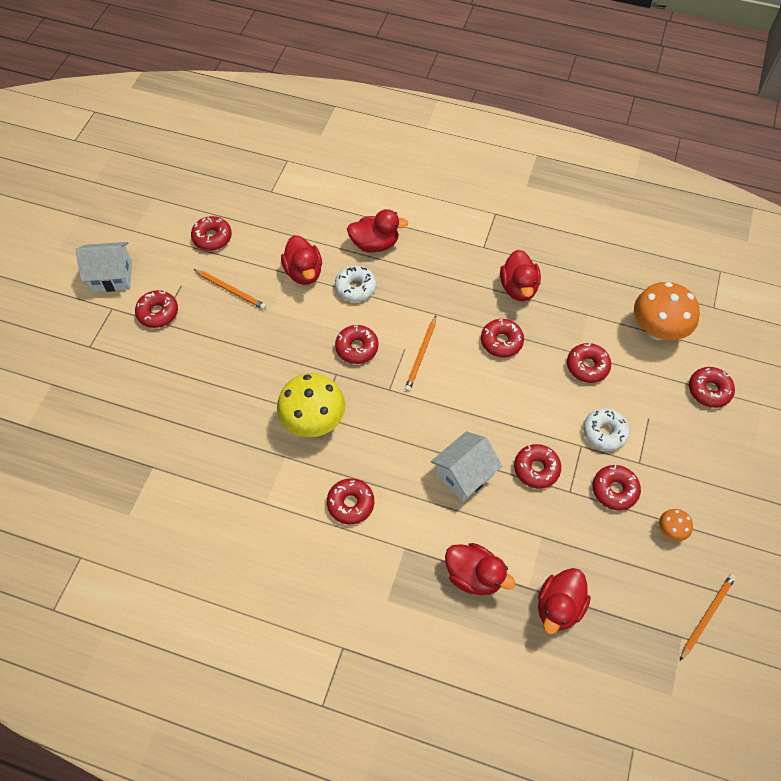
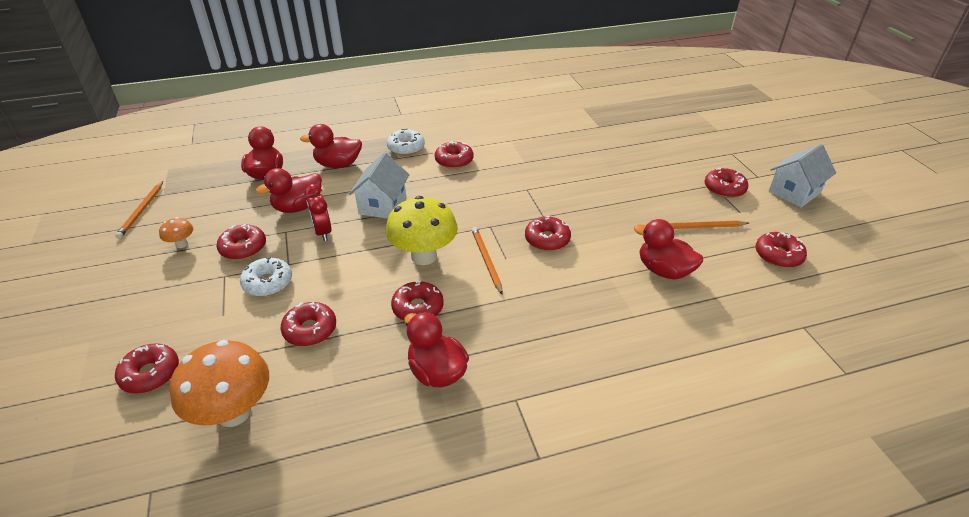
camera: 145 degrees right, 20 degrees down
yellow mushroom [277,373,345,437] -> yellow mushroom moved to [386,196,458,265]
white donut [335,265,376,302] -> white donut moved to [387,128,425,155]
red duck [347,209,408,253] -> red duck moved to [256,168,322,213]
red donut [514,444,561,489] -> red clock [304,184,332,241]

